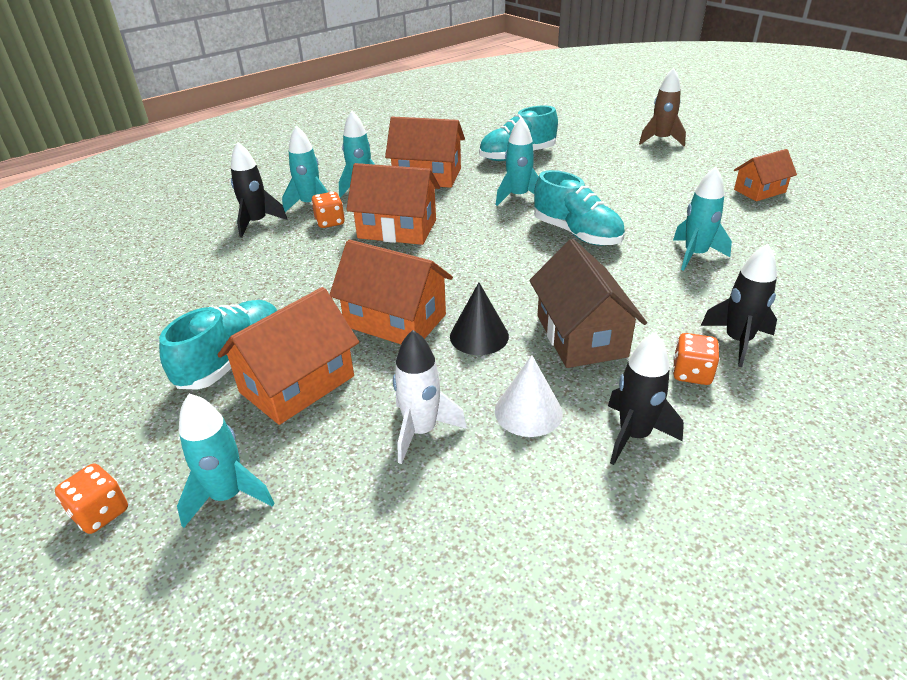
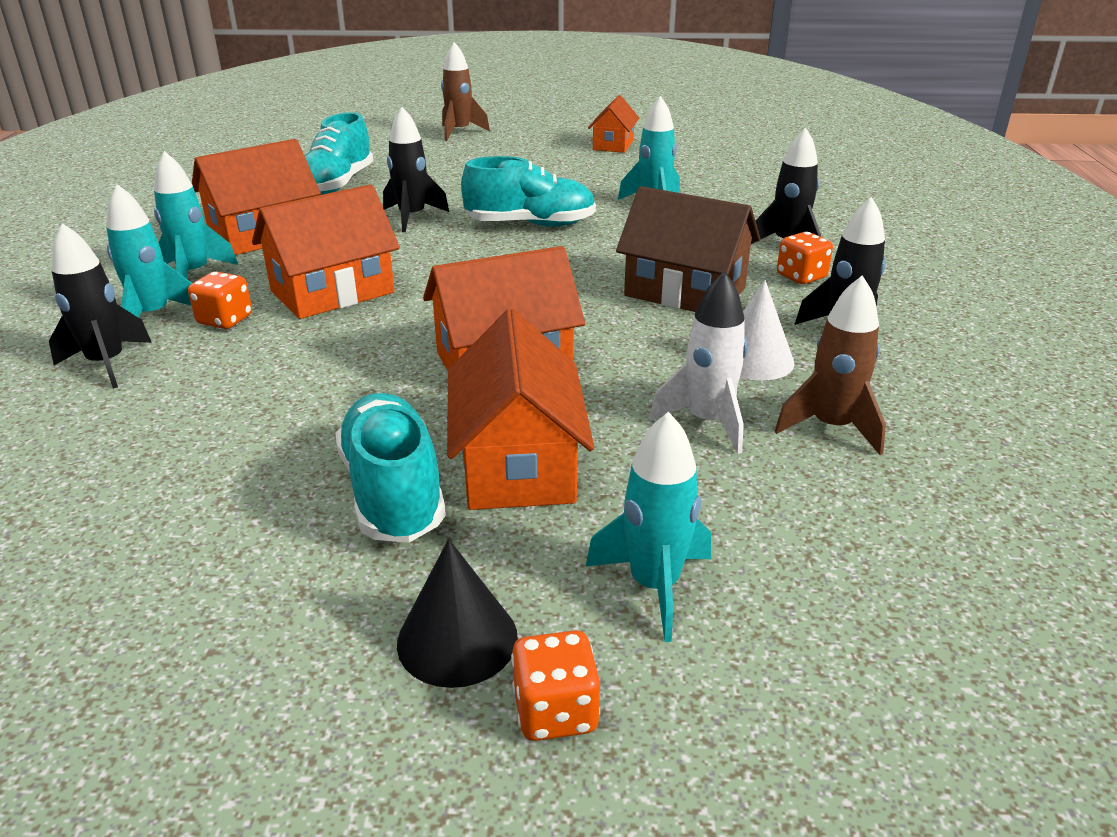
camera: 50 degrees left, 5 degrees down
black cone [450,283,509,355] -> black cone moved to [397,539,518,688]
turquoise rocket [496,117,539,206] -> black rocket [383,107,449,232]
none -> brown rocket [775,275,886,455]

